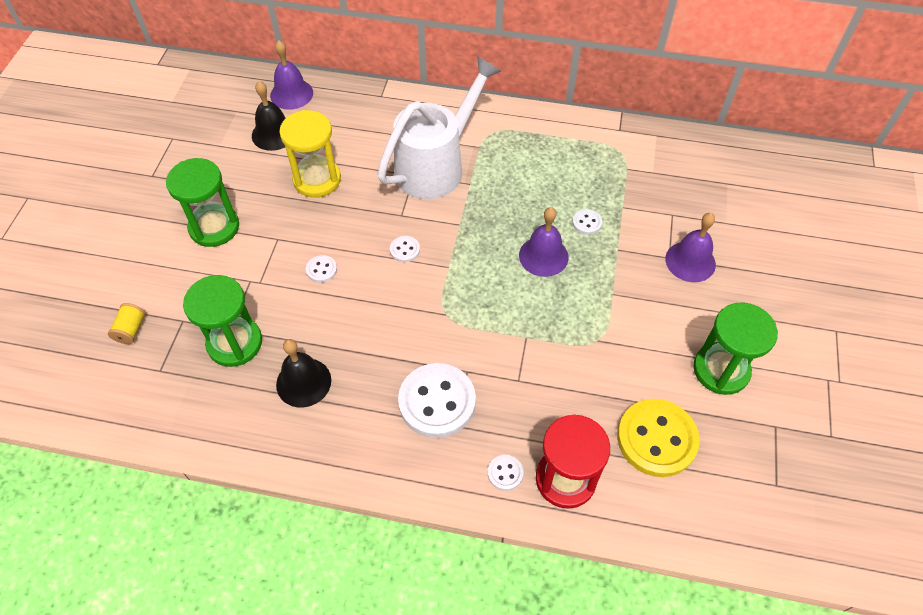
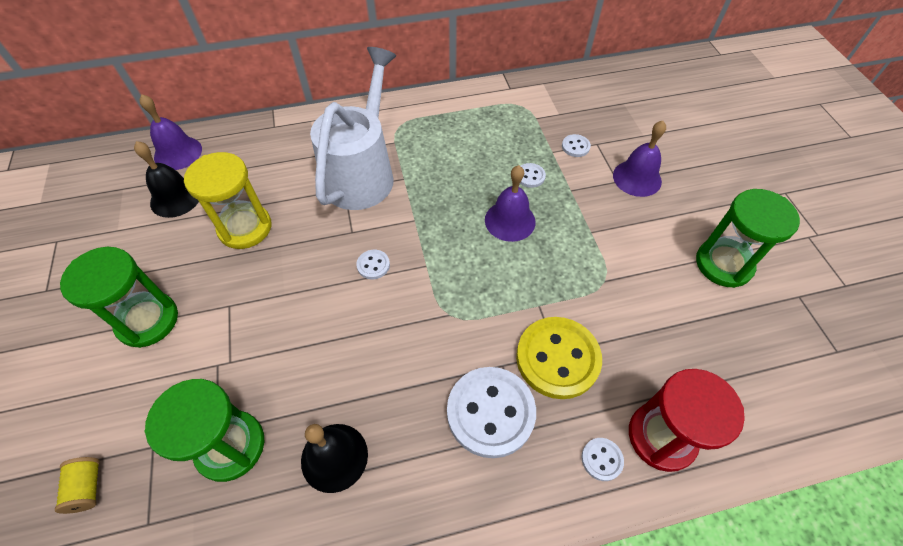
camera: 25 degrees left, 0 degrees up
white button [306,255,337,283] -> white button moved to [562,134,591,157]
yellow button [617,399,700,477] -> yellow button moved to [516,317,602,399]

